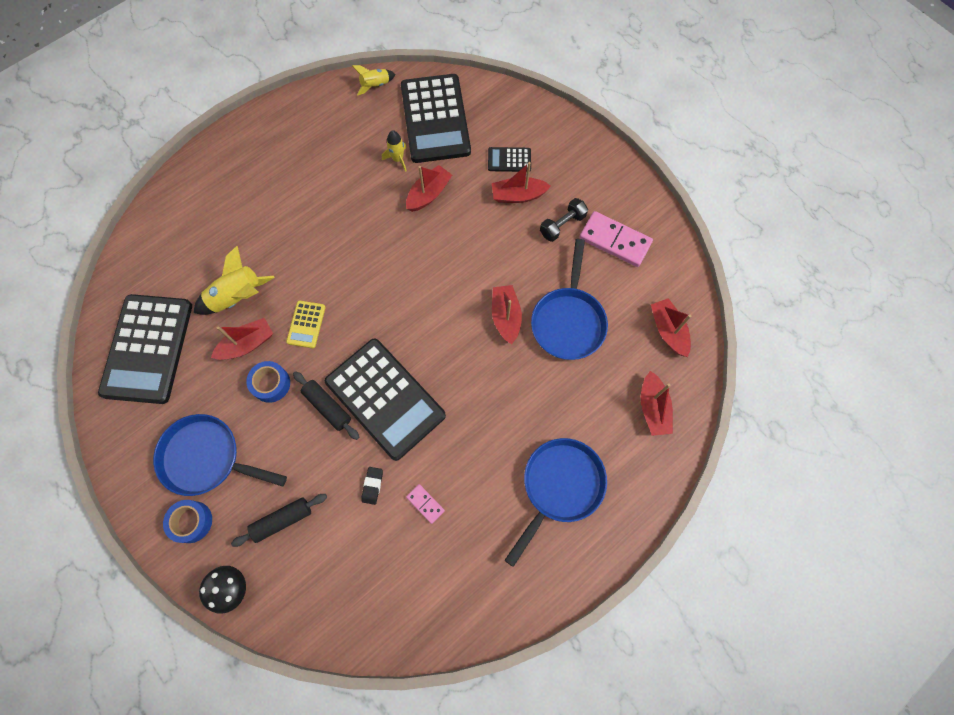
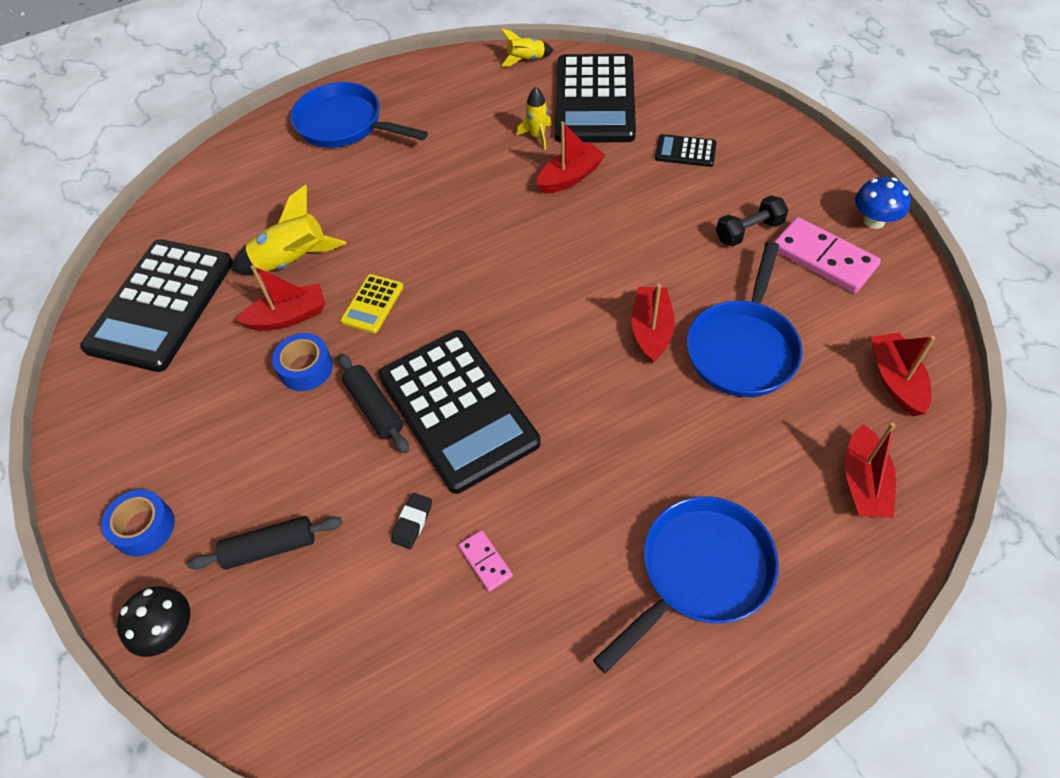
camera: 15 degrees right, 15 degrees down
blue pan [153,414,287,496] -> blue pan moved to [291,82,428,148]
red boat [492,162,551,203] -> none
none -> blue mushroom [855,177,911,229]

